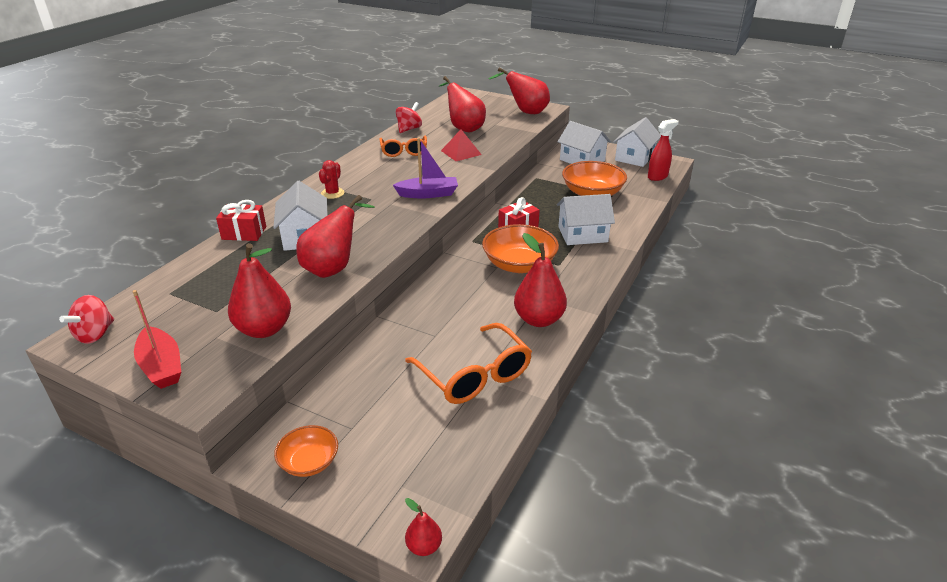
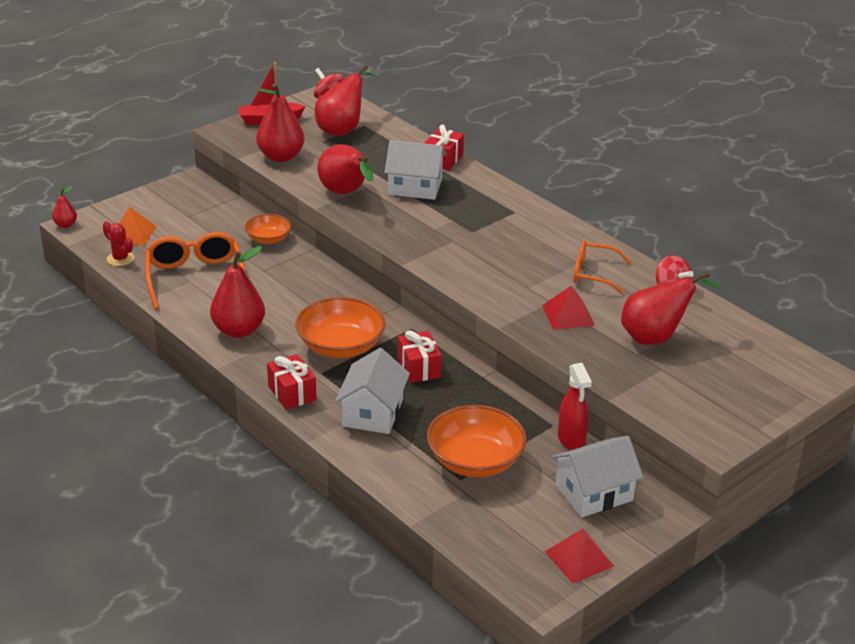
camera: 110 degrees right, 0 degrees up
orange bowl [274,425,338,477] -> orange bowl moved to [245,214,291,244]
red cactus [319,160,344,199] -> red cactus moved to [103,221,134,266]
purple boat [393,138,458,198] -> none
orange glasses [405,323,532,404] -> orange glasses turned 90 degrees clockwise [145,232,245,309]
red pear [489,68,550,114] -> red pear moved to [315,64,377,136]
white house [613,117,661,167] -> red pyramid [545,528,614,583]
red spray bottle [648,119,678,181] -> red spray bottle moved to [558,363,592,450]
none -> orange pyramid [108,207,156,246]
none -> red gift [267,354,316,410]

